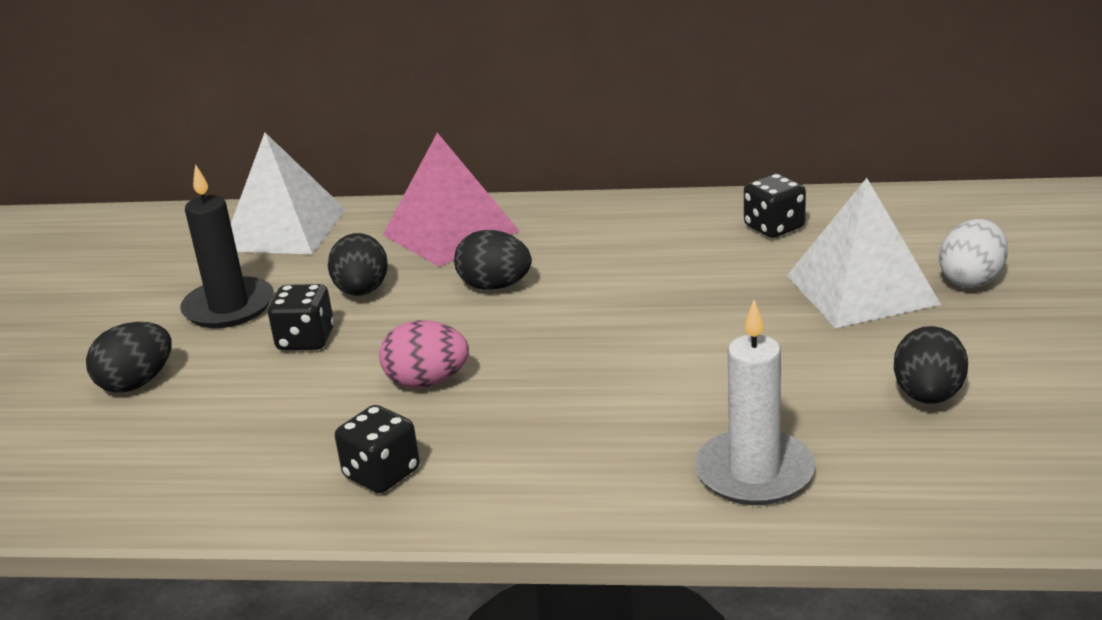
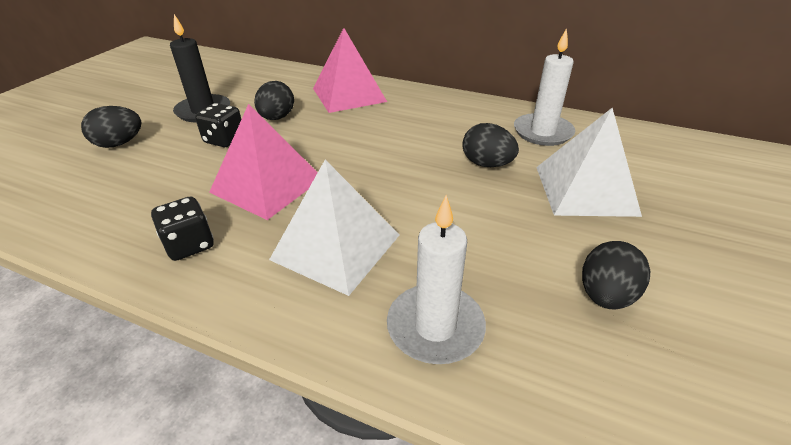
camera: 15 degrees right, 10 degrees up
white pyramid [231,133,346,254] -> white pyramid moved to [269,160,399,296]
pink egg [379,320,469,388] -> pink pyramid [209,104,318,220]
black egg [454,230,532,290] -> black egg moved to [462,123,519,167]
black dice [744,174,806,238] -> white candle [514,28,575,146]
white egg [939,219,1008,288] -> none

